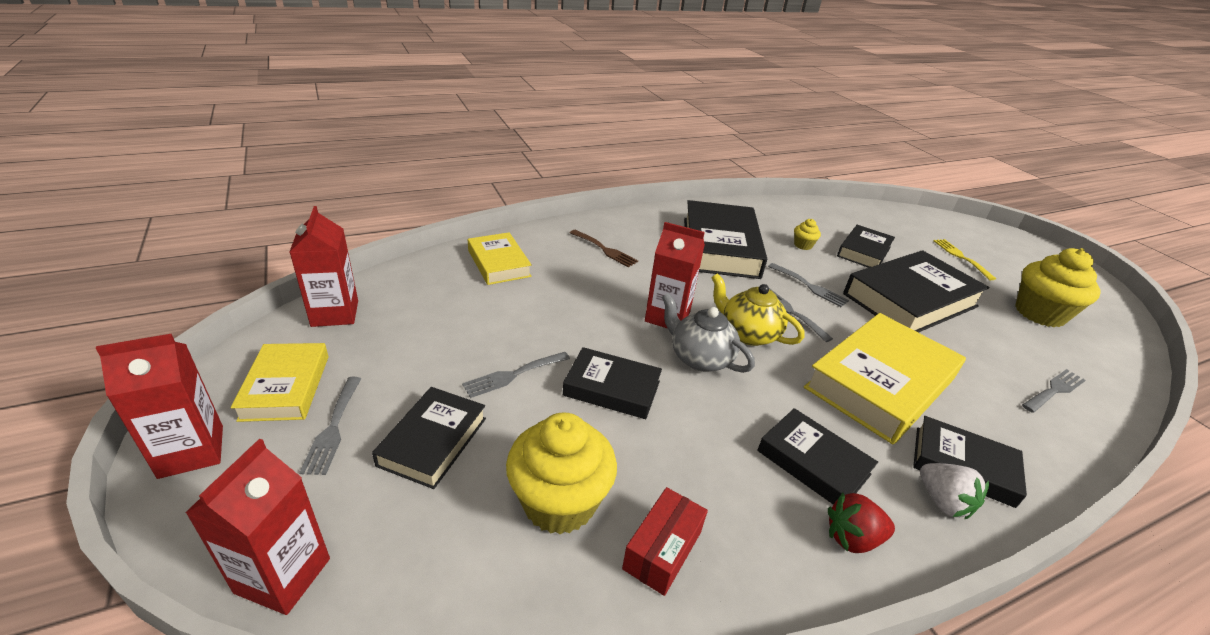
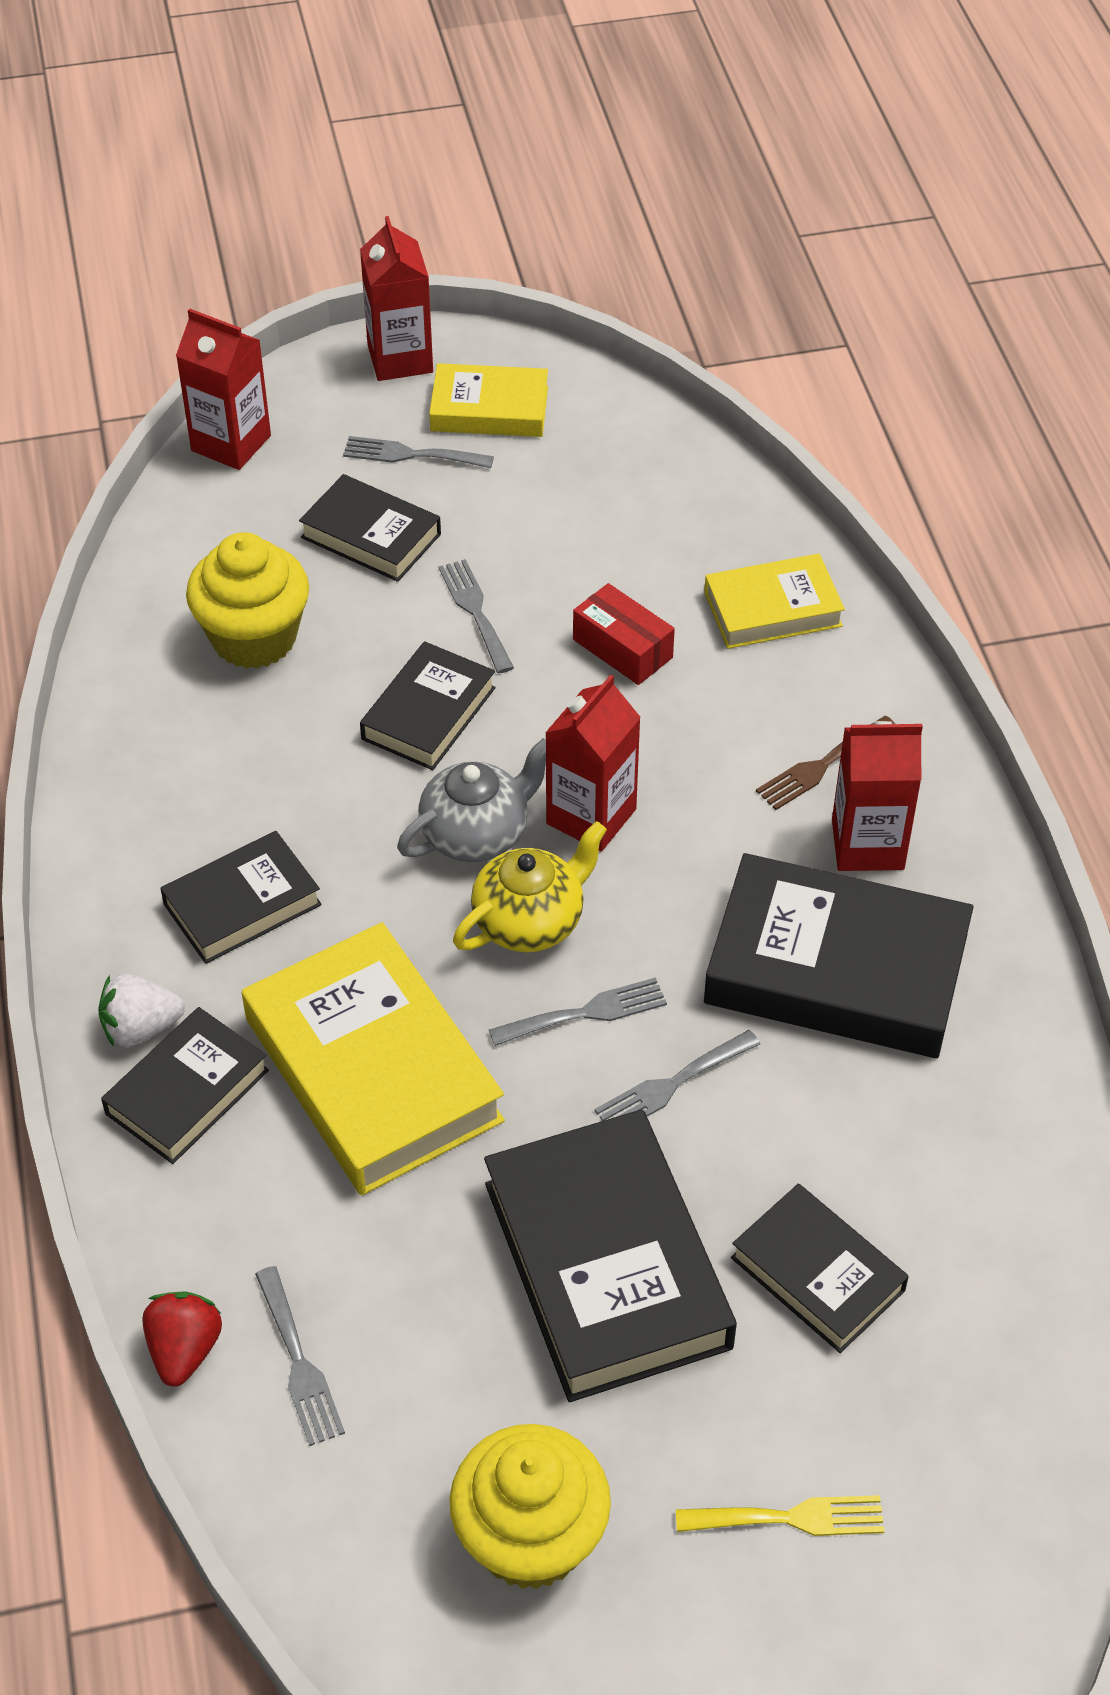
camera: 105 degrees right, 15 degrees up
red carton [289,206,358,327] -> red carton moved to [832,721,923,871]
red box [622,487,708,596] -> red box moved to [573,583,675,685]
yellow cupcake [794,219,821,250] -> none
red strawberry [828,493,895,553] -> red strawberry moved to [142,1292,222,1387]

